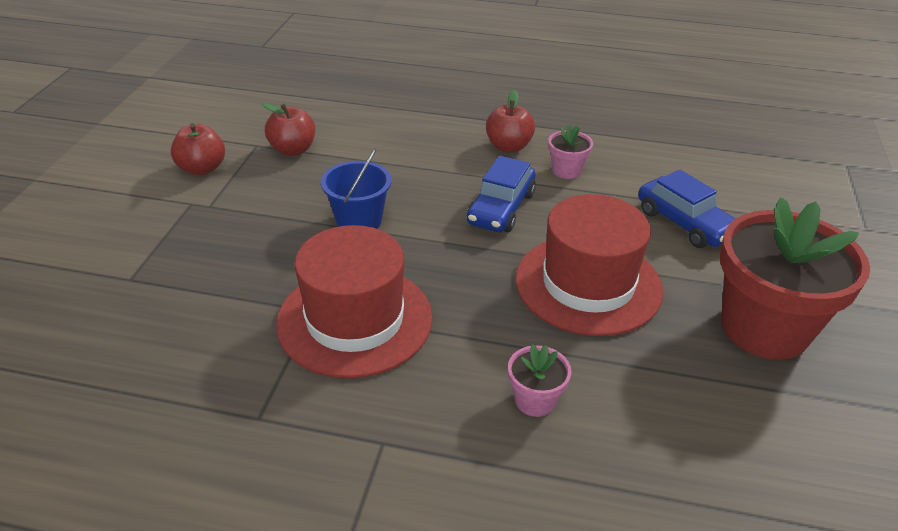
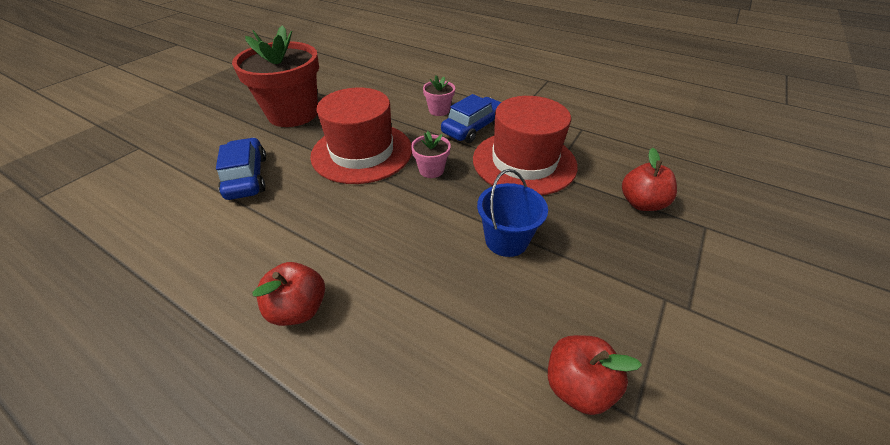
camera: 160 degrees left, 5 degrees up
red apple [171,123,225,175] -> red apple moved to [622,148,677,211]
blue car [467,156,536,232] -> blue car moved to [441,94,501,143]
pink flower pot [548,124,593,179] -> pink flower pot moved to [411,131,451,178]

